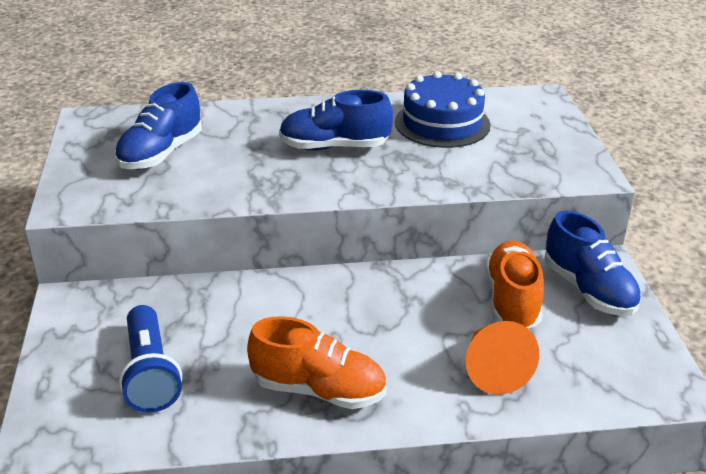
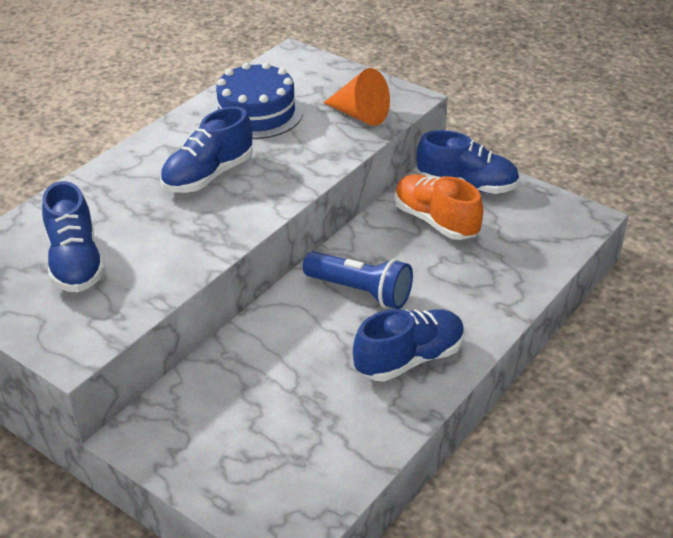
camera: 45 degrees left, 5 degrees up
blue flashlight [119,305,182,413] -> blue flashlight moved to [303,251,413,309]
orange shoe [247,316,387,409] -> blue shoe [353,309,465,382]
orange cone [466,321,539,395] -> orange cone moved to [323,68,390,126]

